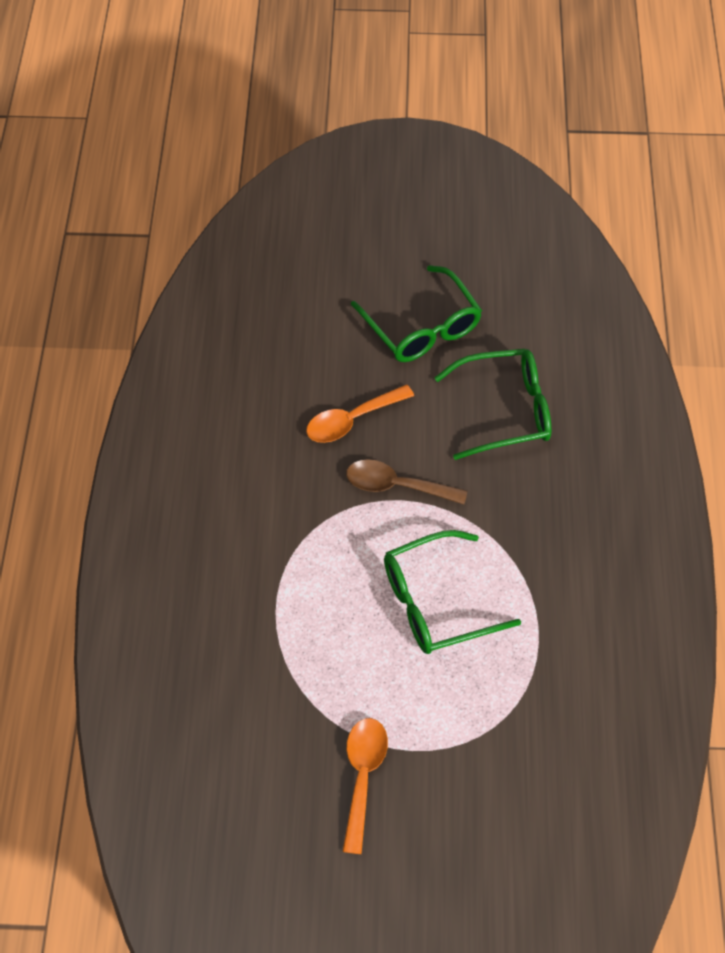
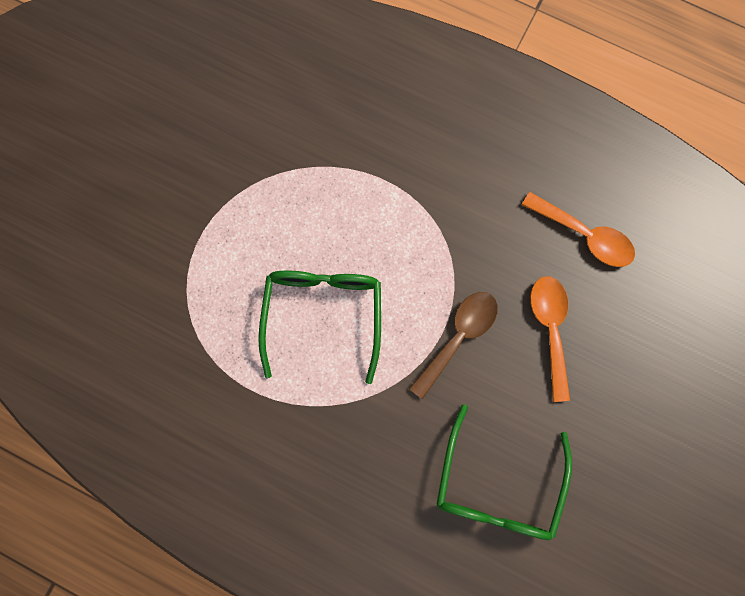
camera: 115 degrees right, 20 degrees up
orange spoon [343,718,388,854] -> orange spoon moved to [522,192,635,267]
green glasses [351,265,482,362] -> none

